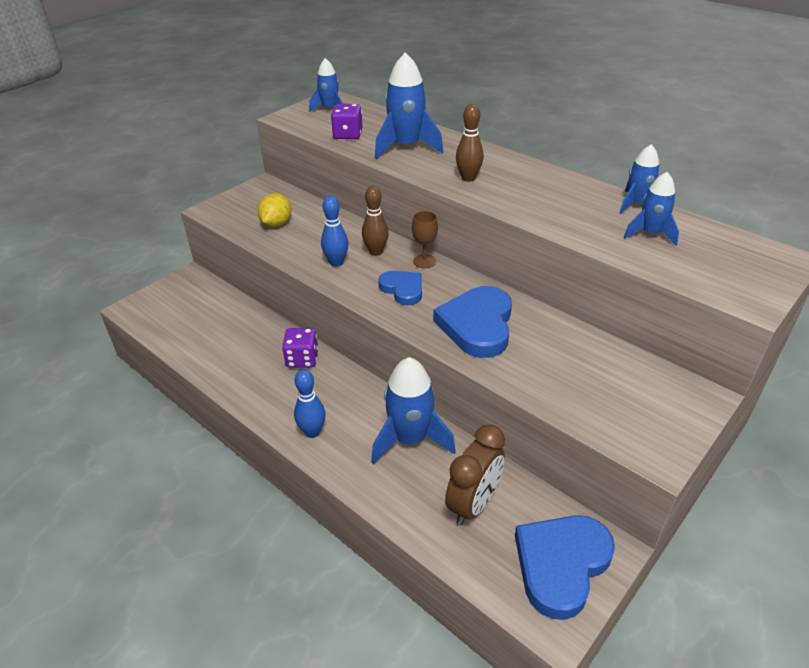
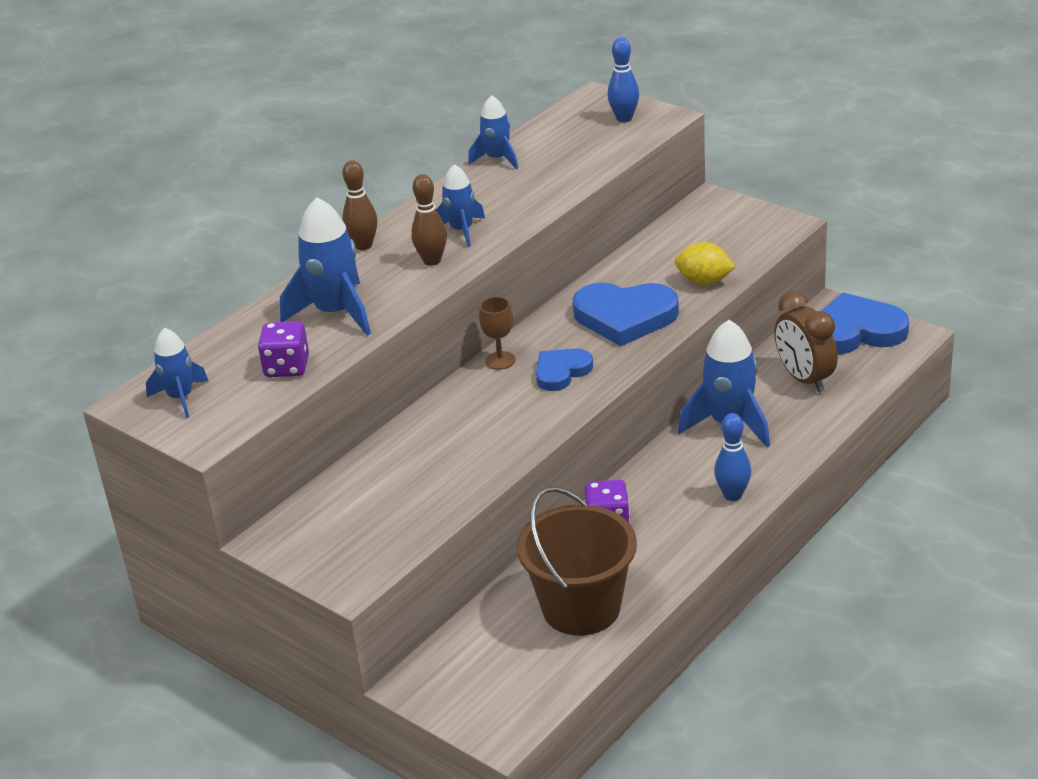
camera: 90 degrees left, 5 degrees down
yellow lemon [258,193,291,227] -> yellow lemon moved to [675,242,736,285]
blue bowling pin [321,196,349,267] -> blue bowling pin moved to [608,38,639,122]
brown bowling pin [362,186,389,256] -> brown bowling pin moved to [342,160,377,250]
brown clock [445,424,505,526] -> brown clock turned 150 degrees counterclockwise [775,291,838,393]
blue heart [515,515,615,620] -> blue heart turned 135 degrees clockwise [821,293,909,354]
blue rocket [624,172,679,246] -> blue rocket moved to [436,164,485,247]
none -> brown bucket [517,487,637,636]

